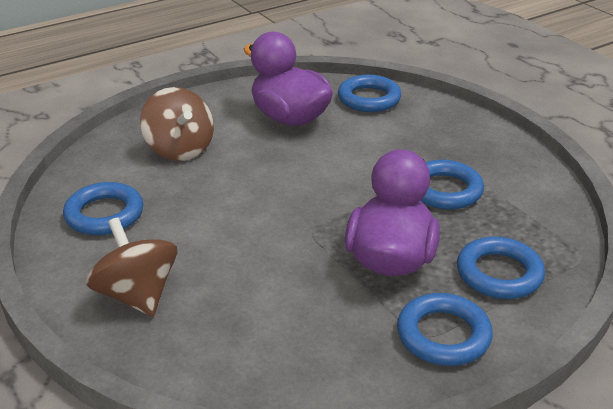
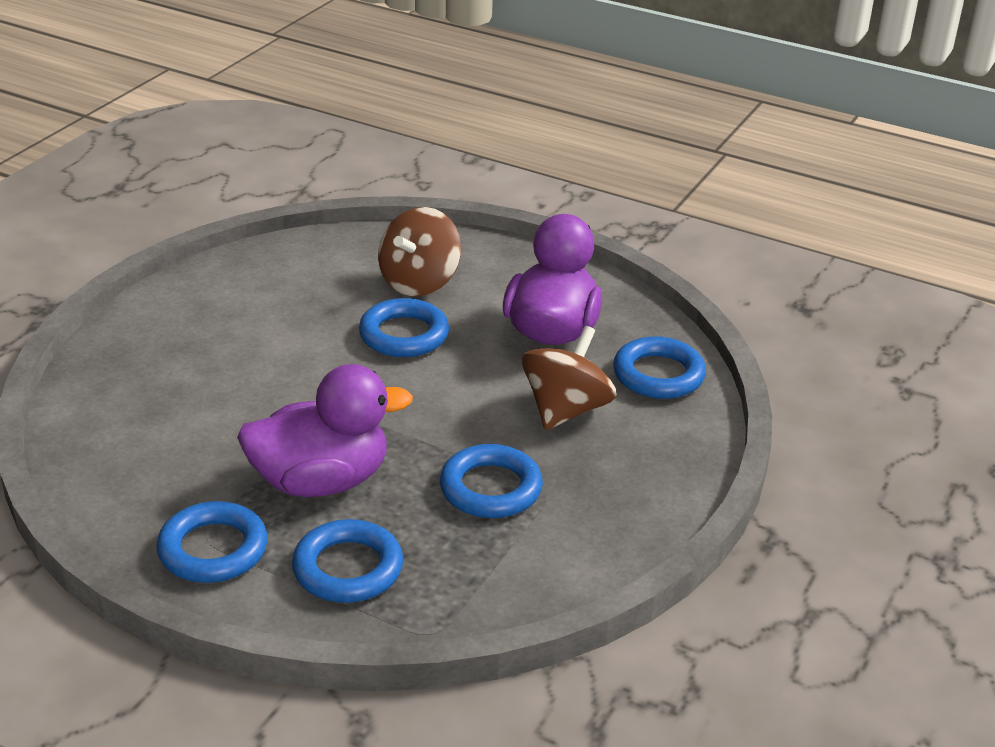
camera: 60 degrees right, 0 degrees up
blue ring [63,182,143,235] -> blue ring moved to [359,298,449,357]
brown spinning top [86,217,177,317] -> brown spinning top moved to [522,326,617,430]

